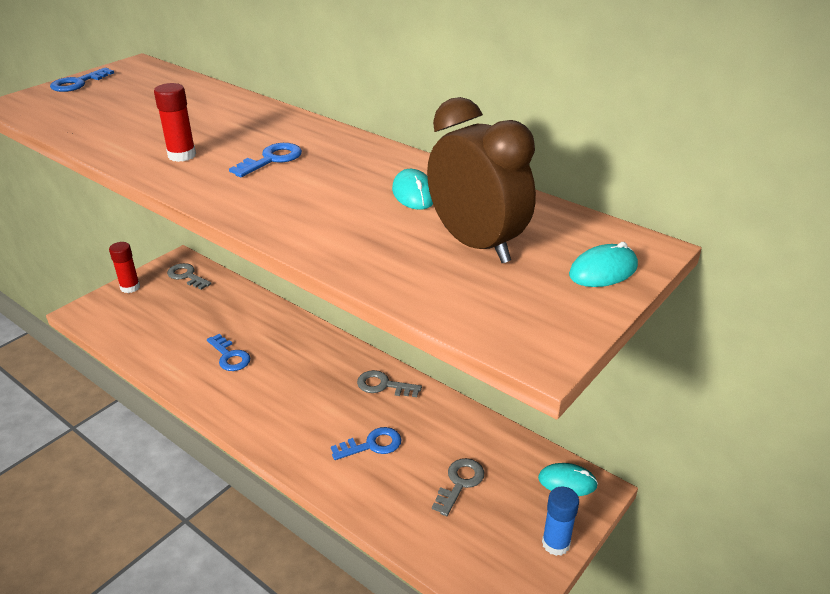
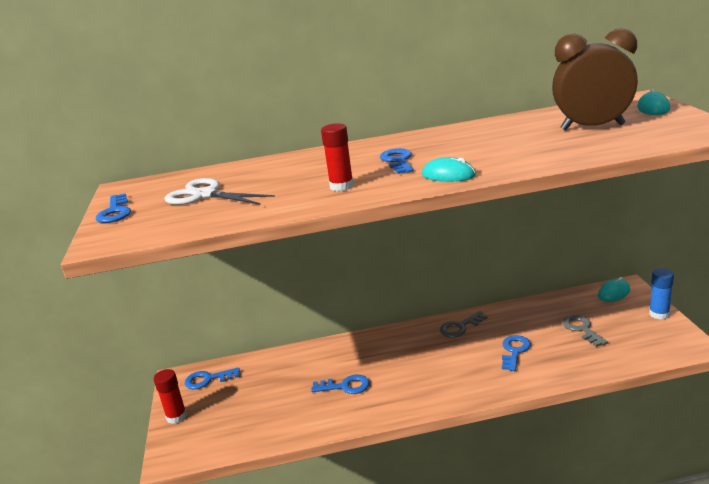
camera: 45 degrees left, 10 degrees down
grey key [167,263,212,290] -> blue key [184,367,240,389]
turquoise mouse [392,169,433,210] -> turquoise mouse moved to [422,157,476,182]
none -> white scissors [164,178,275,205]

